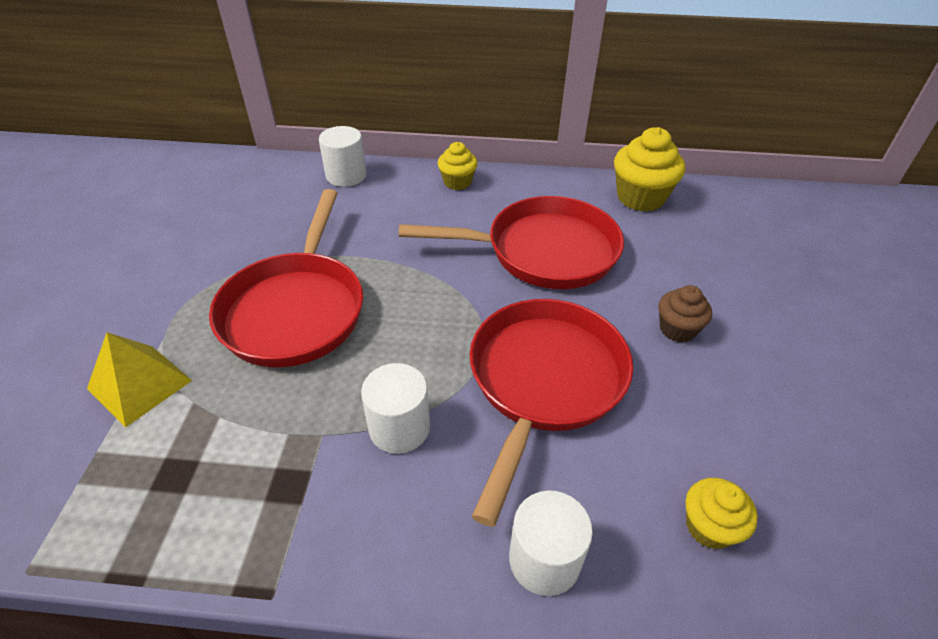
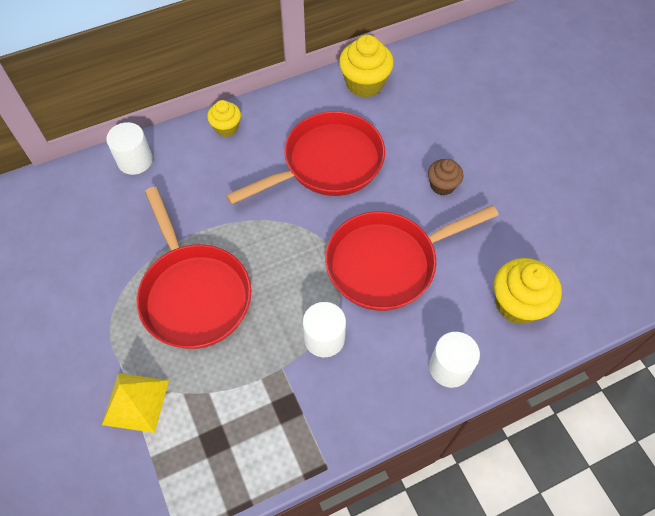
camera: 30 degrees left, 15 degrees up
red pan [470,299,633,527] -> red pan turned 105 degrees counterclockwise [325,205,499,311]
yellow cupcake [686,478,758,550] -> yellow cupcake [494,258,562,325], size x1.67

